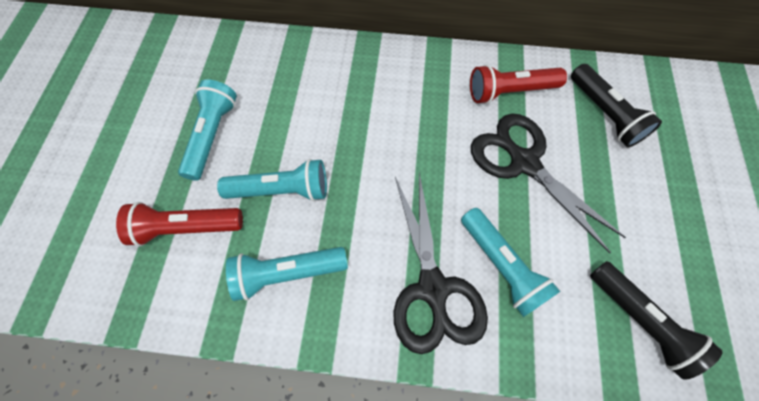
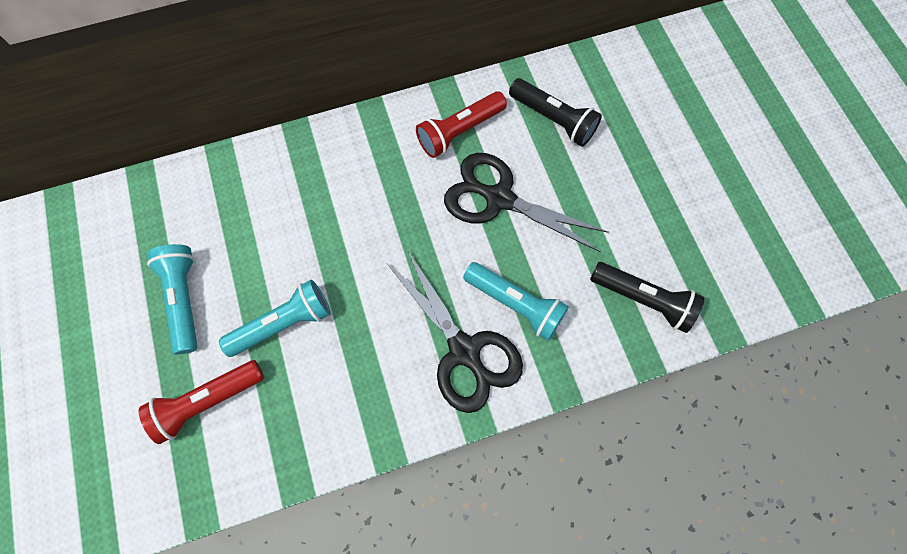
camera: 25 degrees left, 5 degrees up
turquoise flashlight [226,247,348,301] -> none

